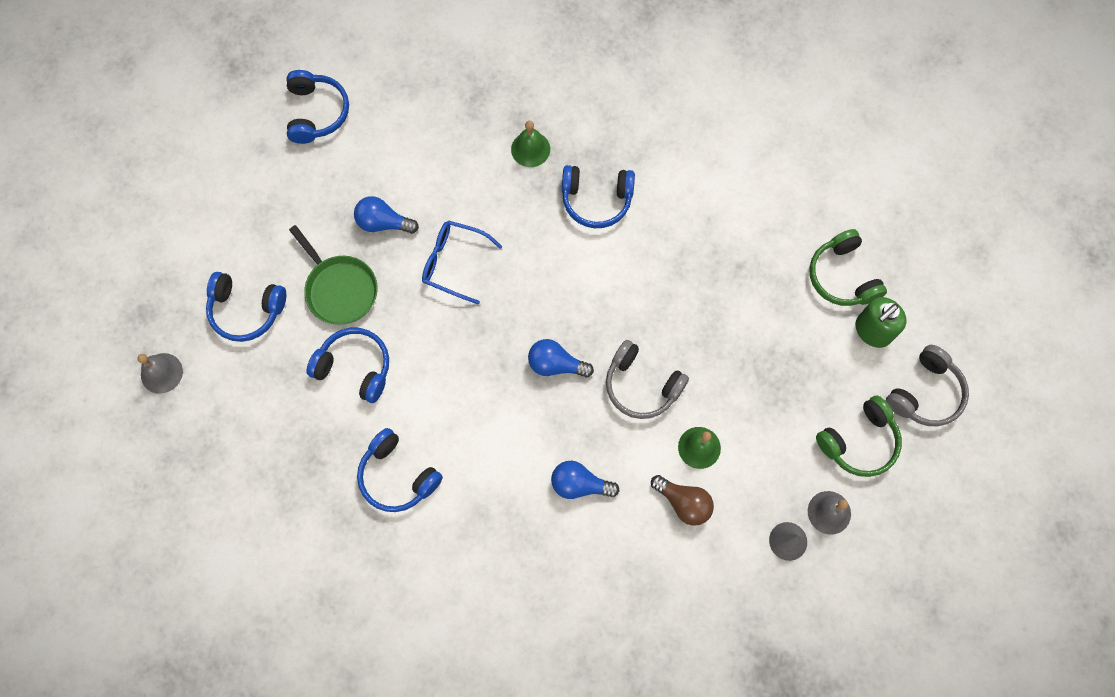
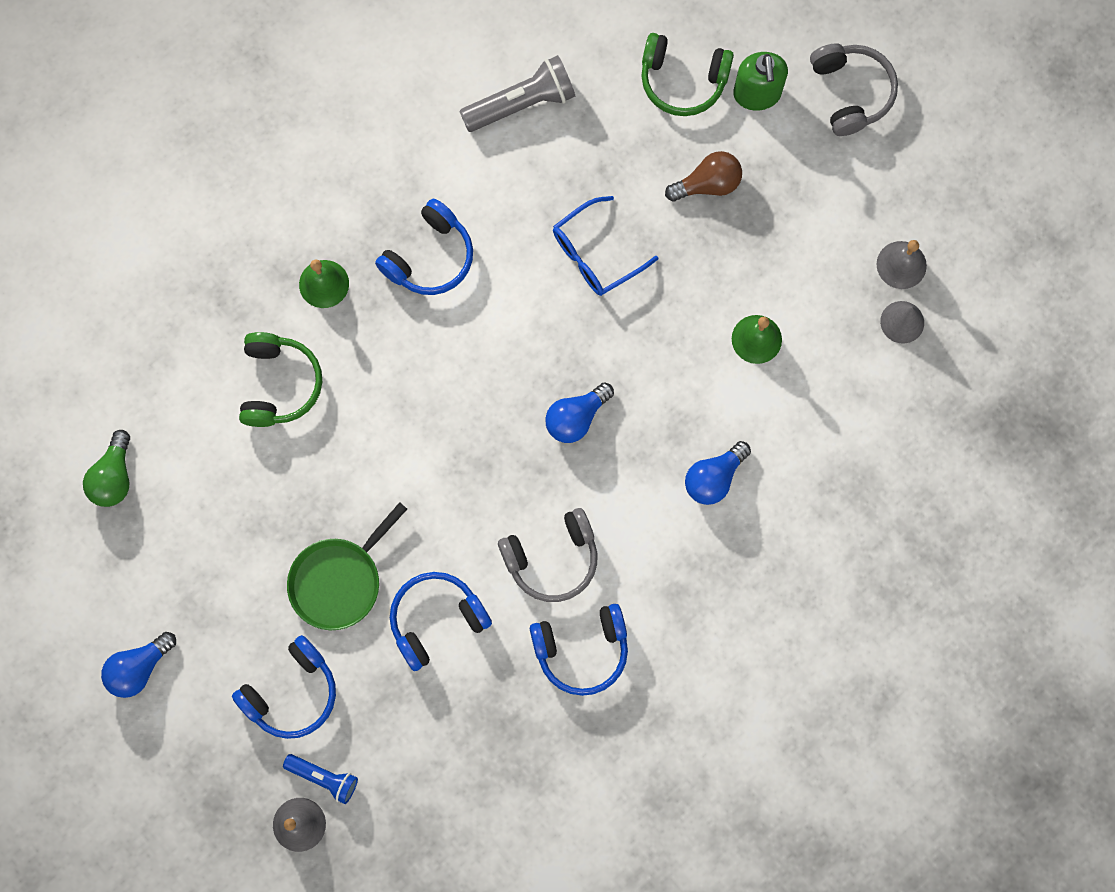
camera: 55 degrees left, 5 degrees up
blue headphones [286,70,349,144] -> green light bulb [83,430,130,507]
green pan [289,225,378,325] -> green pan turned 135 degrees clockwise [287,502,407,630]
blue light bulb [354,196,419,234] -> blue light bulb moved to [101,632,176,698]
blue glasses [422,221,502,304] -> blue glasses moved to [553,196,659,296]
grey headphones [606,340,689,419] -> grey headphones moved to [498,508,597,602]
brown light bulb [651,475,714,526] -> brown light bulb moved to [665,151,742,202]
green headphones [816,395,902,477] -> green headphones moved to [239,332,322,427]
none -> blue flashlight [283,754,358,804]
none -> grey flashlight [459,55,575,132]

